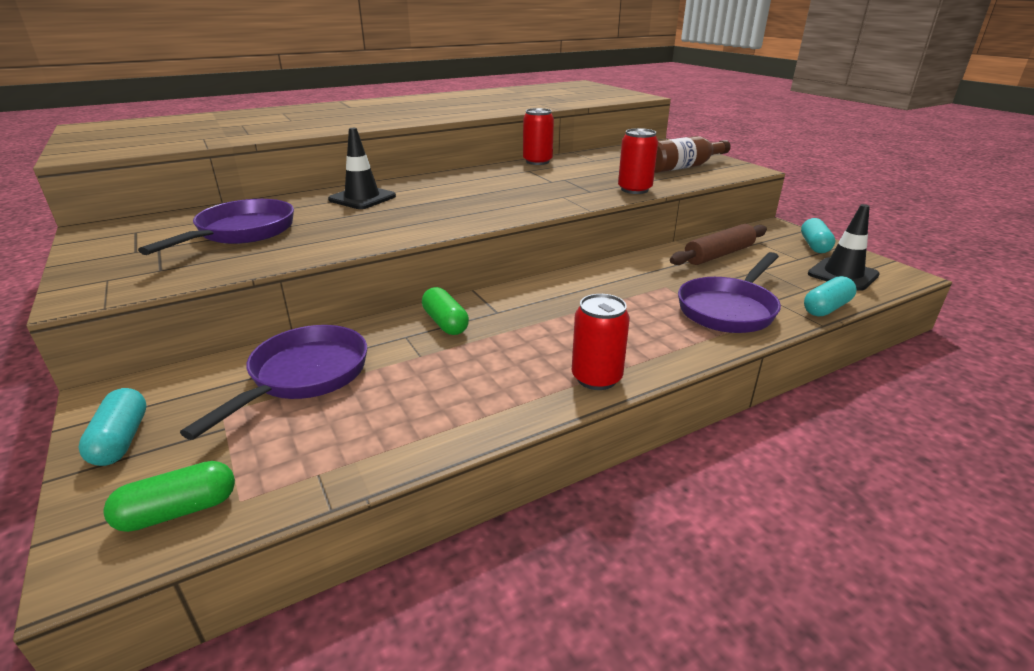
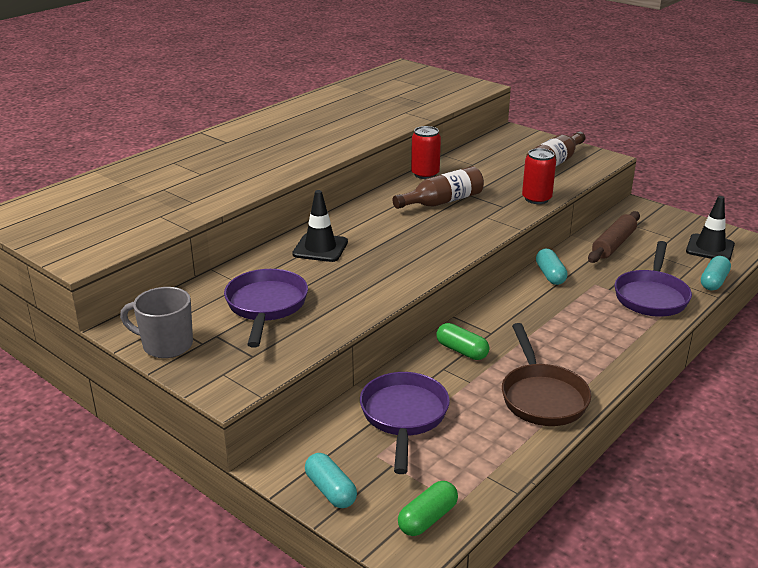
camera: 20 degrees left, 0 degrees up
red can [572,294,630,390] -> none
turquoise capsule [801,218,835,253] -> turquoise capsule moved to [536,249,568,285]
none -> grey mug [120,287,193,358]
none -> brown bottle [393,166,484,209]
none -> brown pan [502,323,591,426]

